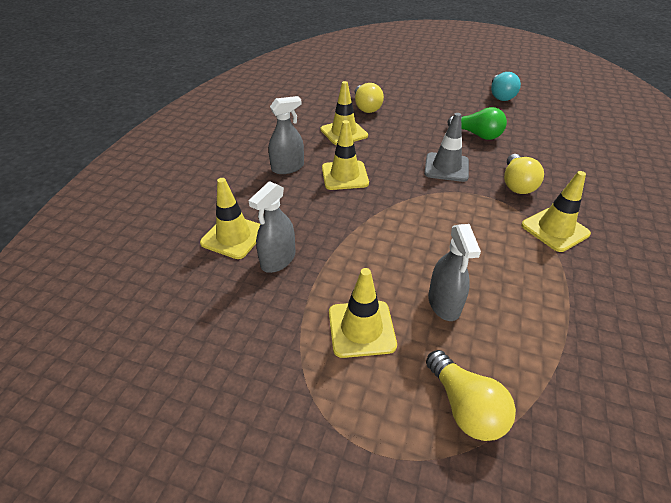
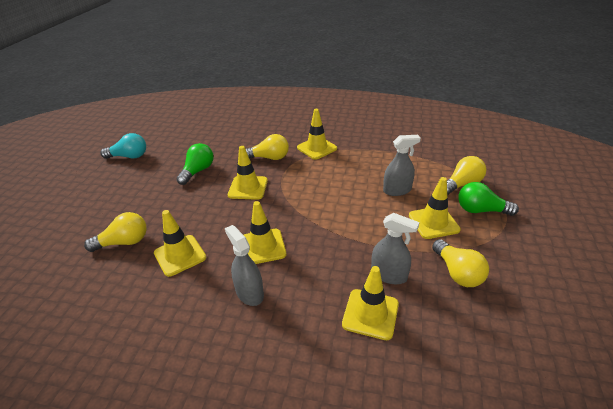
camera: 95 degrees left, 5 degrees down
grey traffic cone [424,113,469,182] -> yellow traffic cone [228,146,268,200]
none -> yellow light bulb [432,239,489,287]
none -> green light bulb [458,182,519,216]

